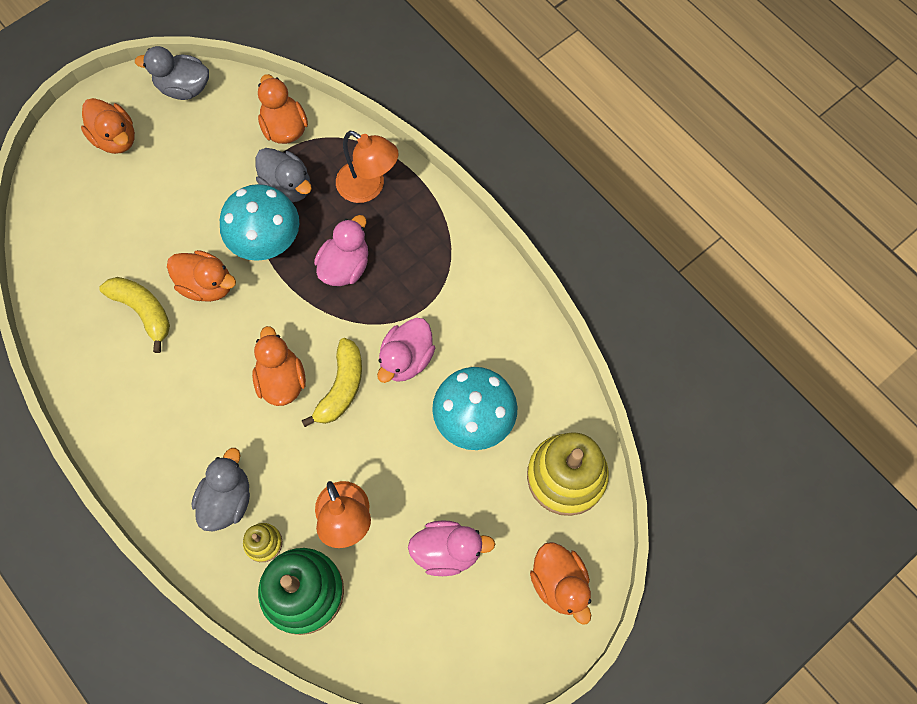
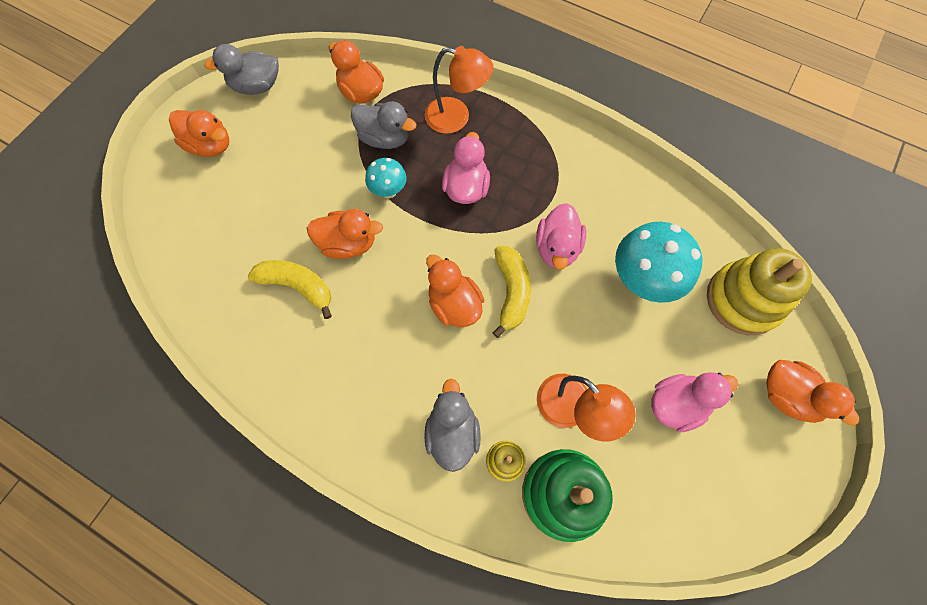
camera: 20 degrees left, 0 degrees up
turquoise mushroom [220,184,299,261] -> turquoise mushroom [365,158,406,198], size x0.55

